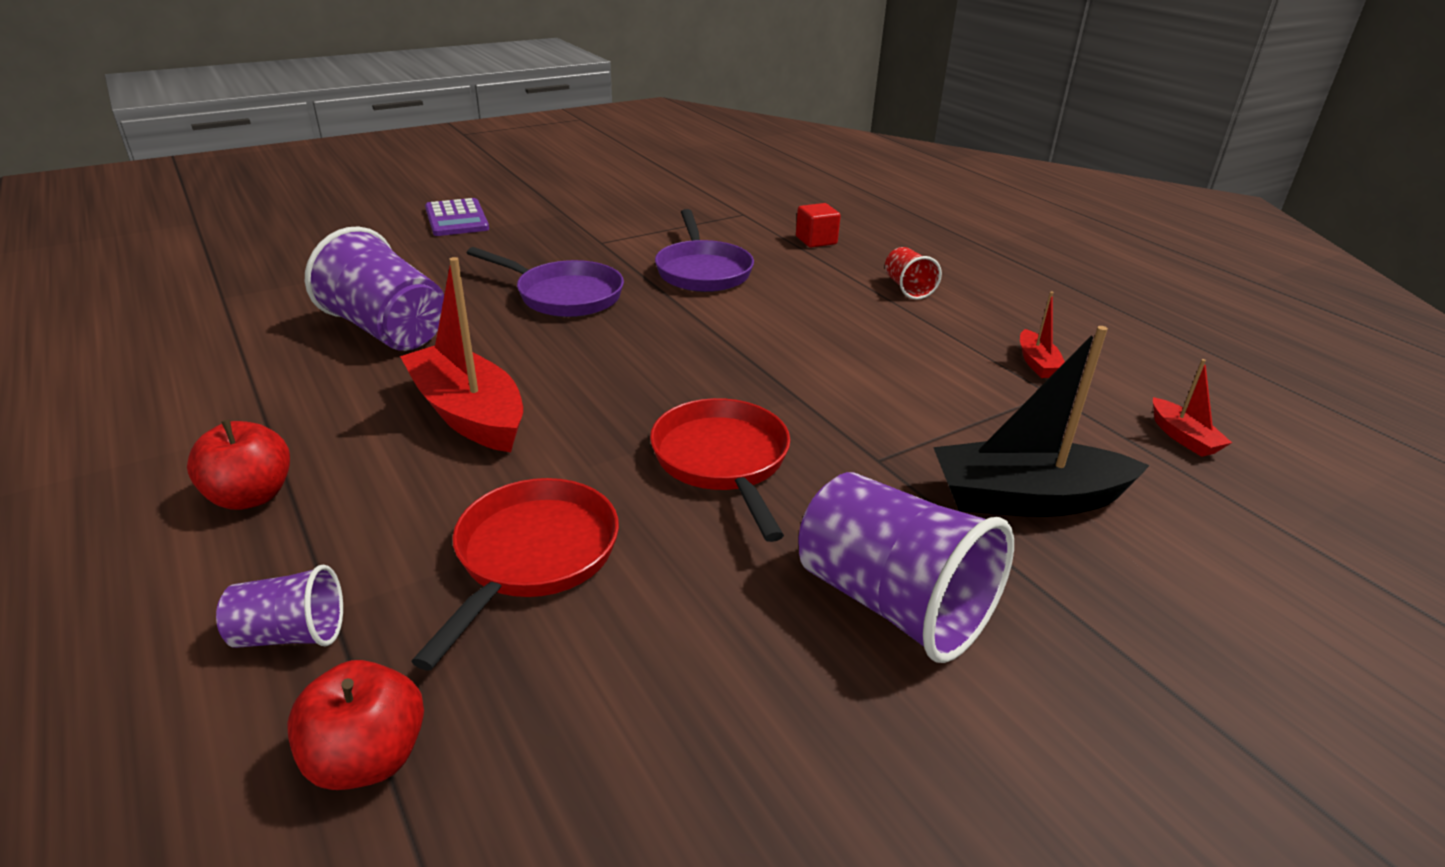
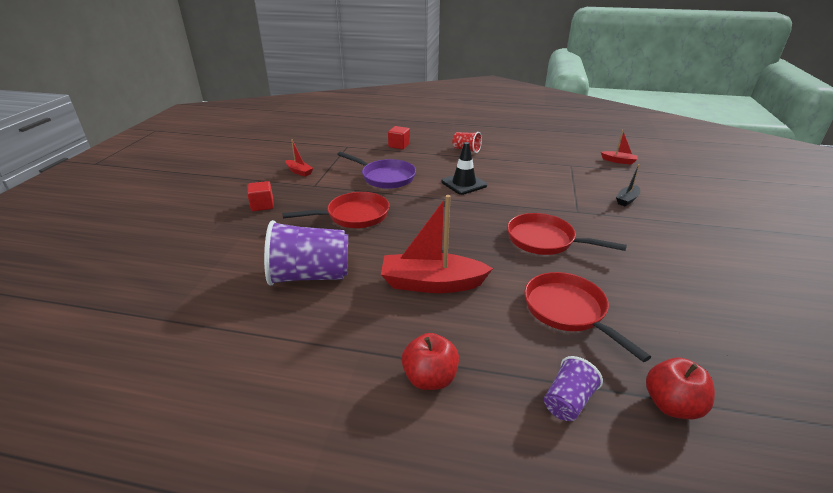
camera: 45 degrees left, 0 degrees up
purple calculator [425,198,489,236] -> none
purple pan [467,247,624,317] -> red pan [282,192,390,228]
purple cup [799,472,1014,663] -> none
black boat [933,326,1150,517] -> black boat [616,164,640,206], size x0.48
red boat [1020,291,1065,378] -> red boat moved to [286,139,313,177]
none -> red cube [247,181,274,211]
none -> black traffic cone [441,142,487,195]

